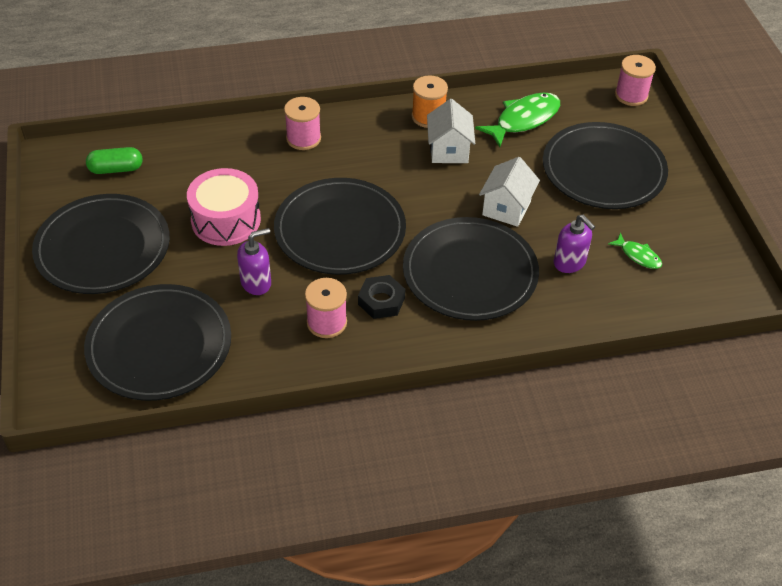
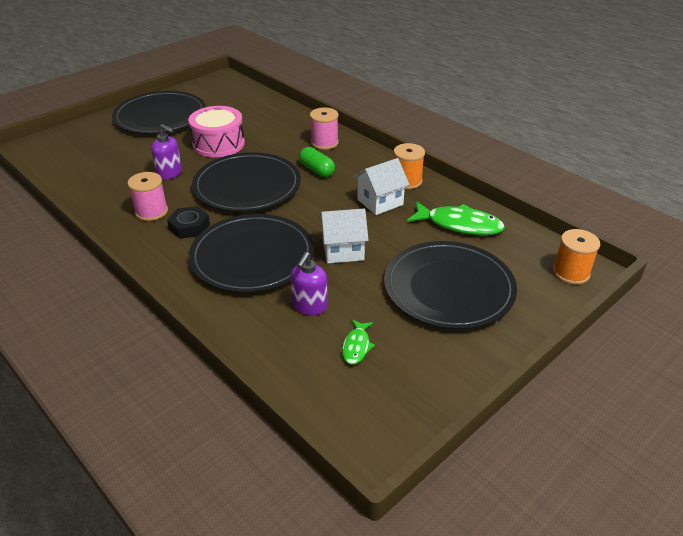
camera: 60 degrees right, 10 degrees down
black plate [84,284,231,401] -> none
green capsule [86,147,143,174] -> green capsule moved to [299,147,335,177]
pink spool [615,55,656,106] -> orange spool [553,229,600,285]

